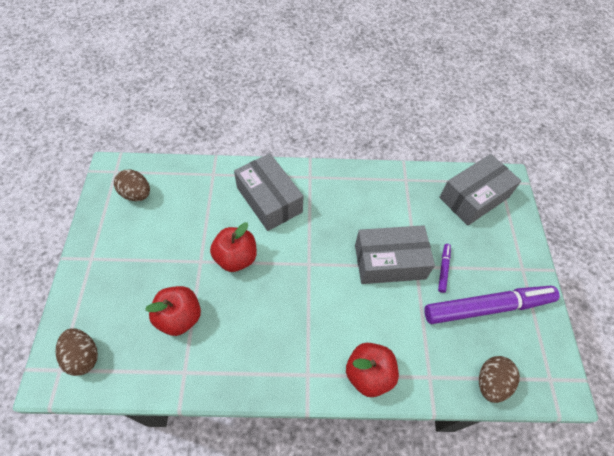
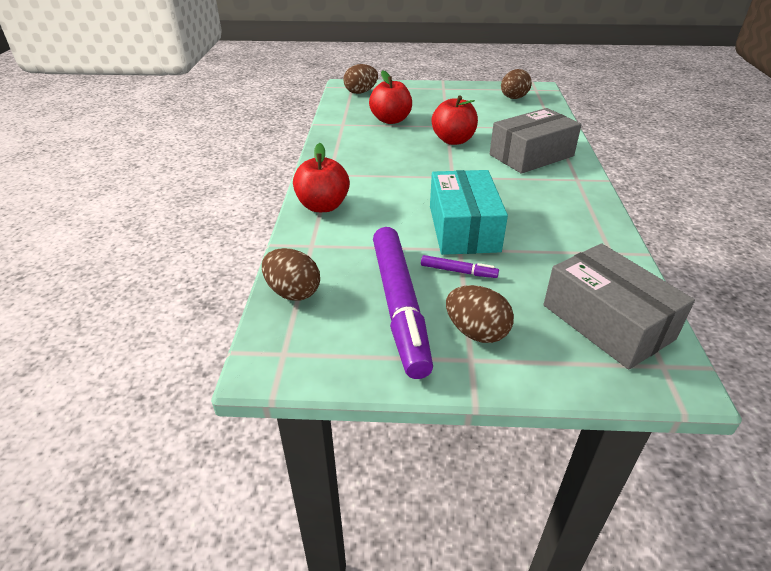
camera: 95 degrees right, 20 degrees down
grey box [355,225,435,284] -> turquoise box [430,170,508,255]
none -> brown egg [446,285,514,343]

